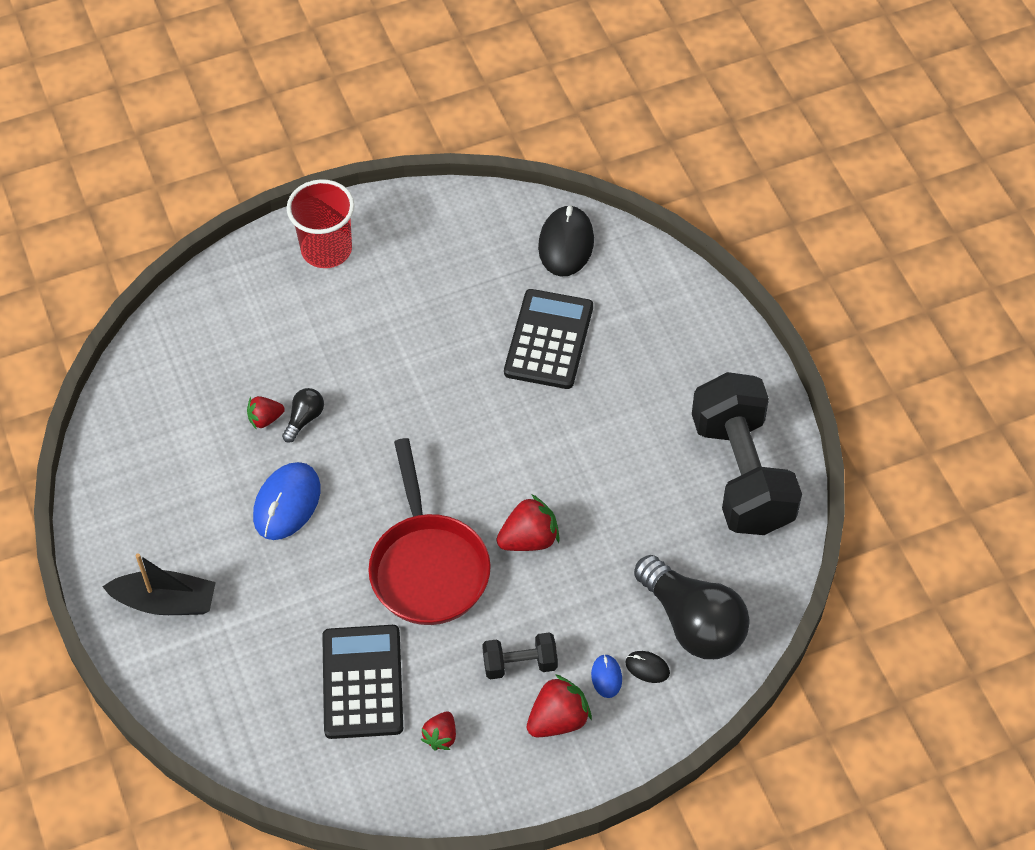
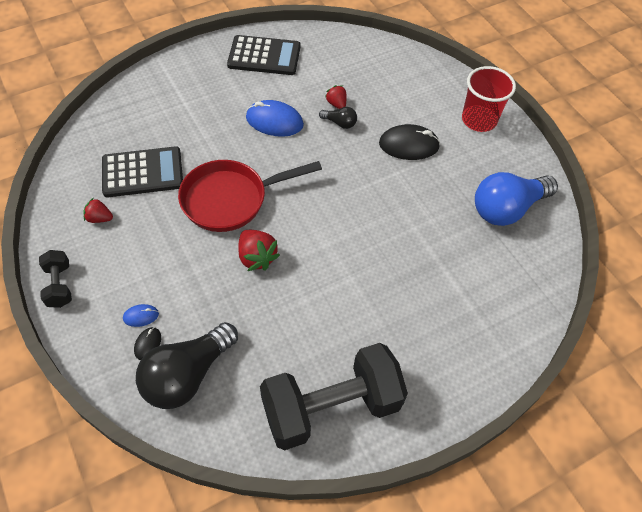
camera: 80 degrees right, 0 degrees up
black boat [102,553,216,615] -> none
black dumbbell [482,632,558,679] -> black dumbbell moved to [39,250,72,308]
black calculator [504,289,593,389] -> black calculator moved to [227,35,301,75]
red strawberry [527,674,592,737] -> none
black mouse [538,205,594,276] -> black mouse moved to [379,124,440,160]
none -> blue light bulb [475,172,558,226]

